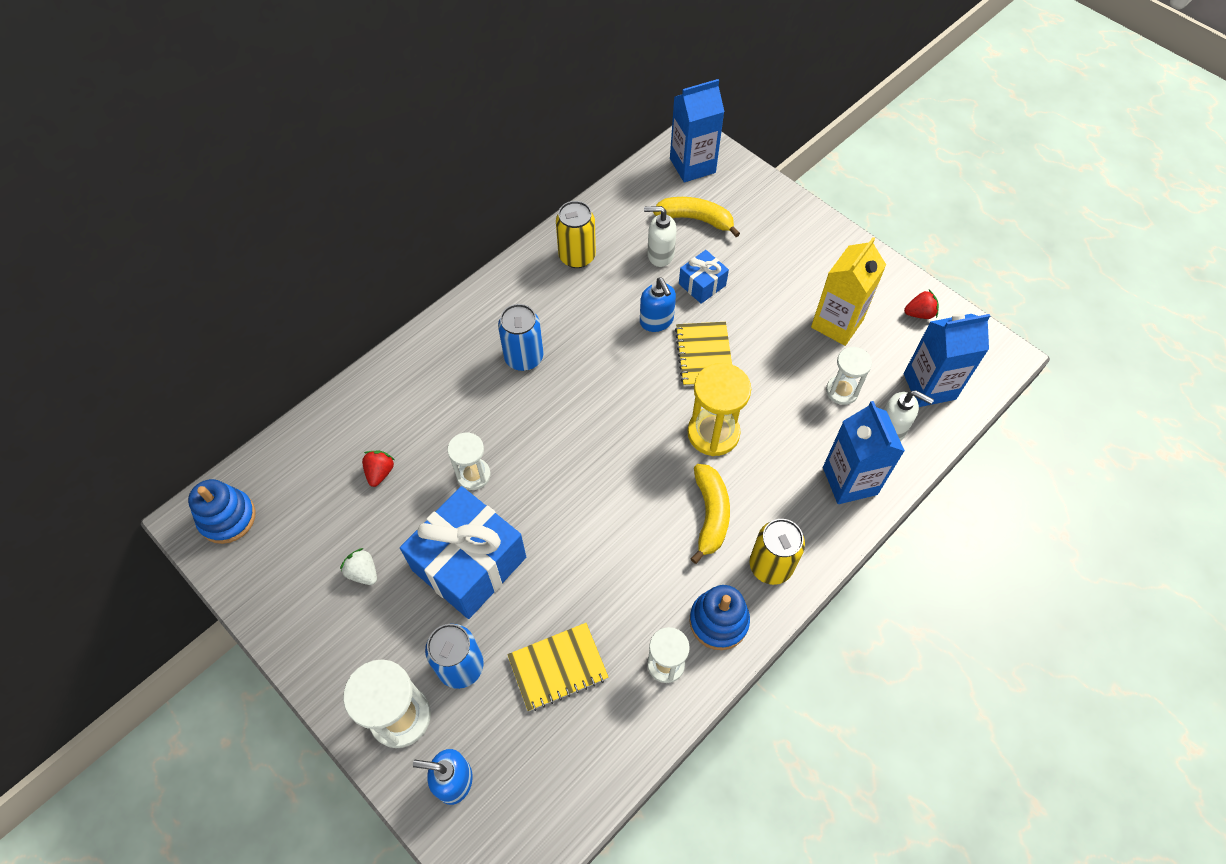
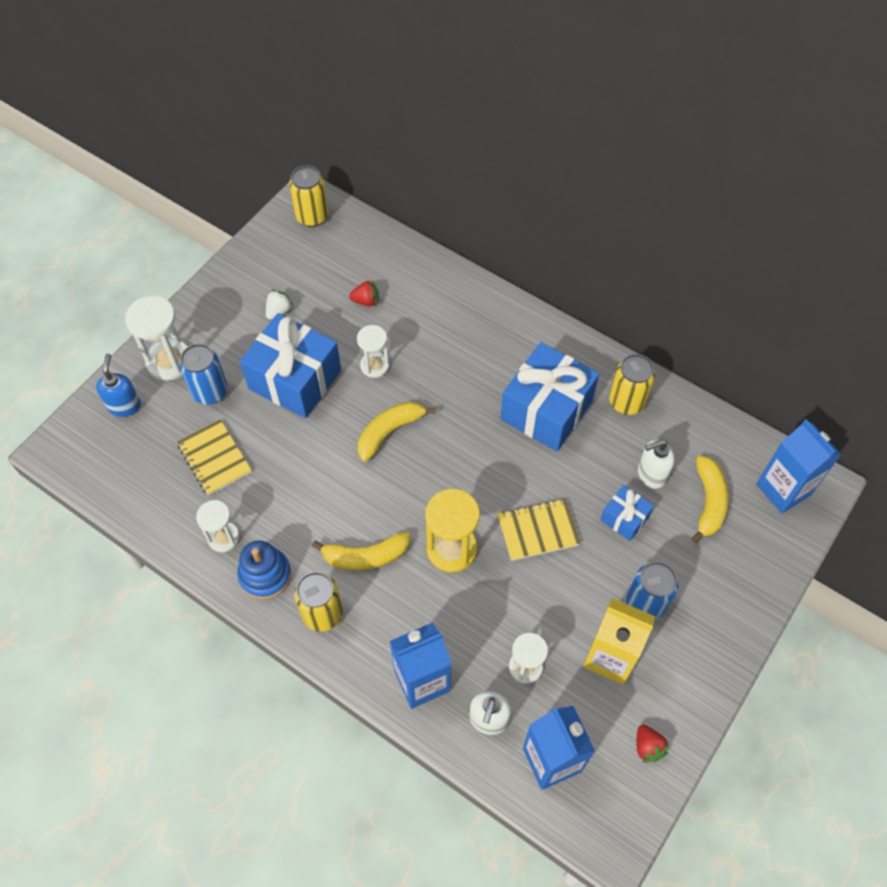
camera: 80 degrees right, 0 degrees up
blue stacking toy [188,479,256,544] -> yellow can [289,165,328,227]
blue can [498,304,544,371] -> blue can moved to [626,562,678,621]
blue soap dispenser [640,278,676,332] -> none
white soap dispenser [644,206,677,267] -> white soap dispenser turned 105 degrees counterclockwise [638,440,675,489]
none -> yellow banana [358,401,436,462]
none -> blue gift [500,342,599,451]

